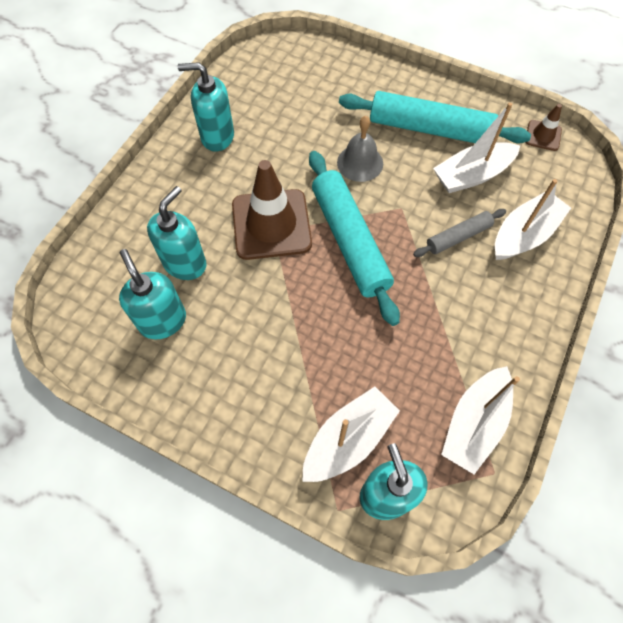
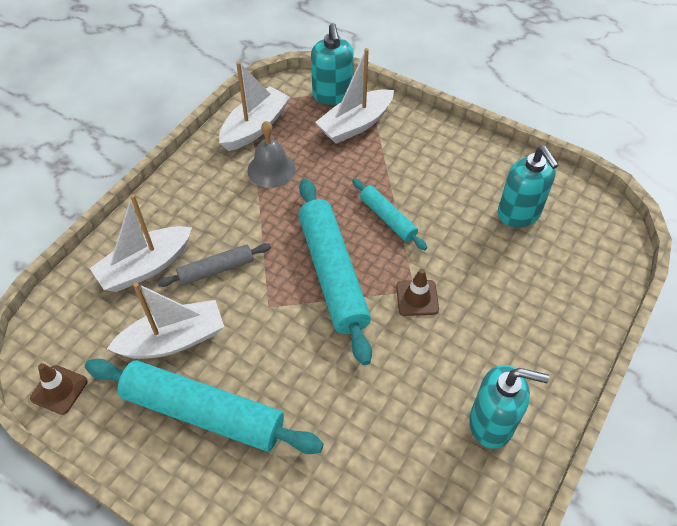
camera: 175 degrees left, 10 degrees down
turquoise soap dispenser [147,186,207,280] -> none
brown traffic cone [232,160,312,260] -> brown traffic cone [396,269,439,316], size x0.48
grey bell [337,116,383,182] -> grey bell moved to [248,121,296,188]
none -> turquoise rolling pin [352,178,427,250]

